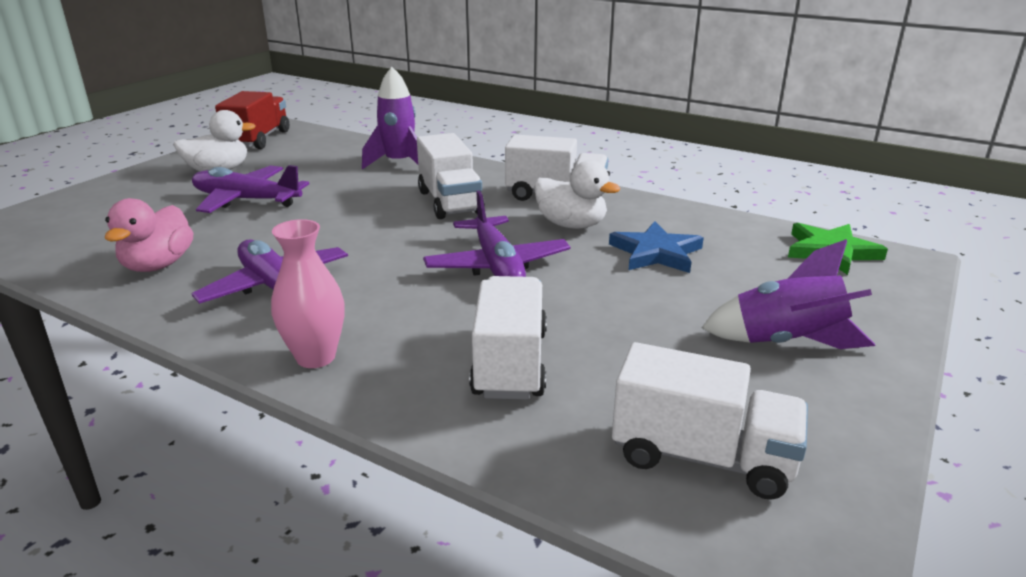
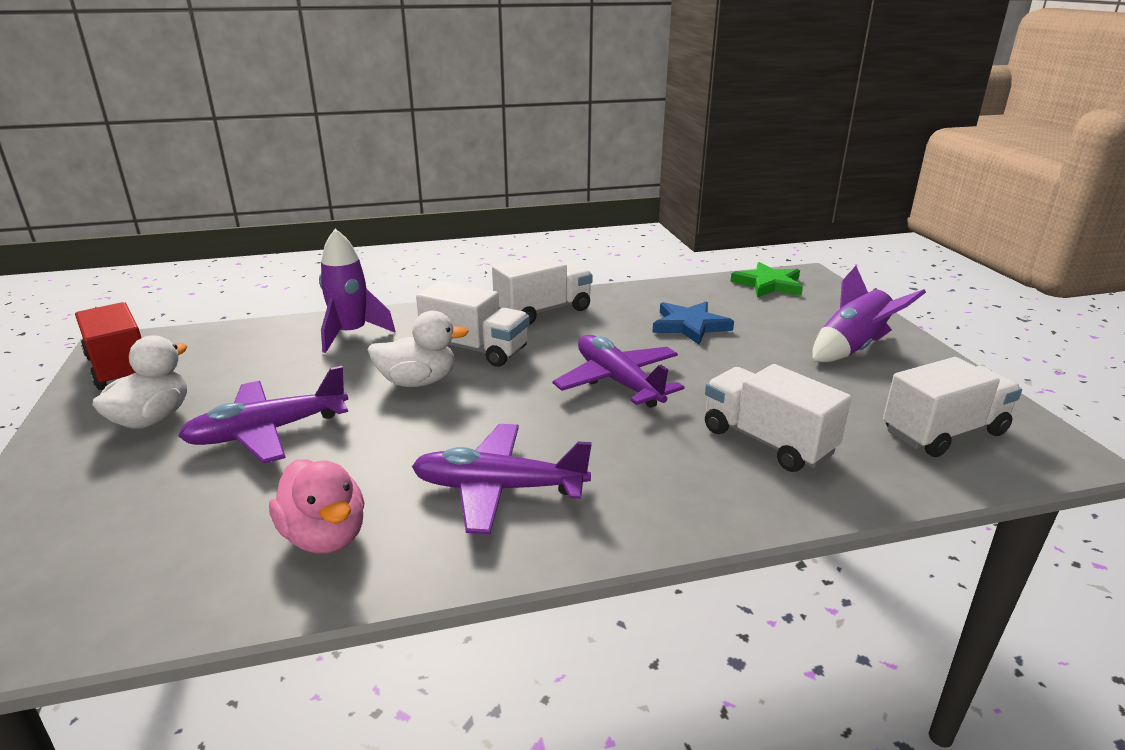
camera: 45 degrees left, 0 degrees up
pink vase [271,219,345,368] -> none
purple plane [423,191,571,277] -> purple plane turned 150 degrees counterclockwise [552,335,684,408]
white duck [534,160,620,229] -> white duck moved to [368,311,469,387]

